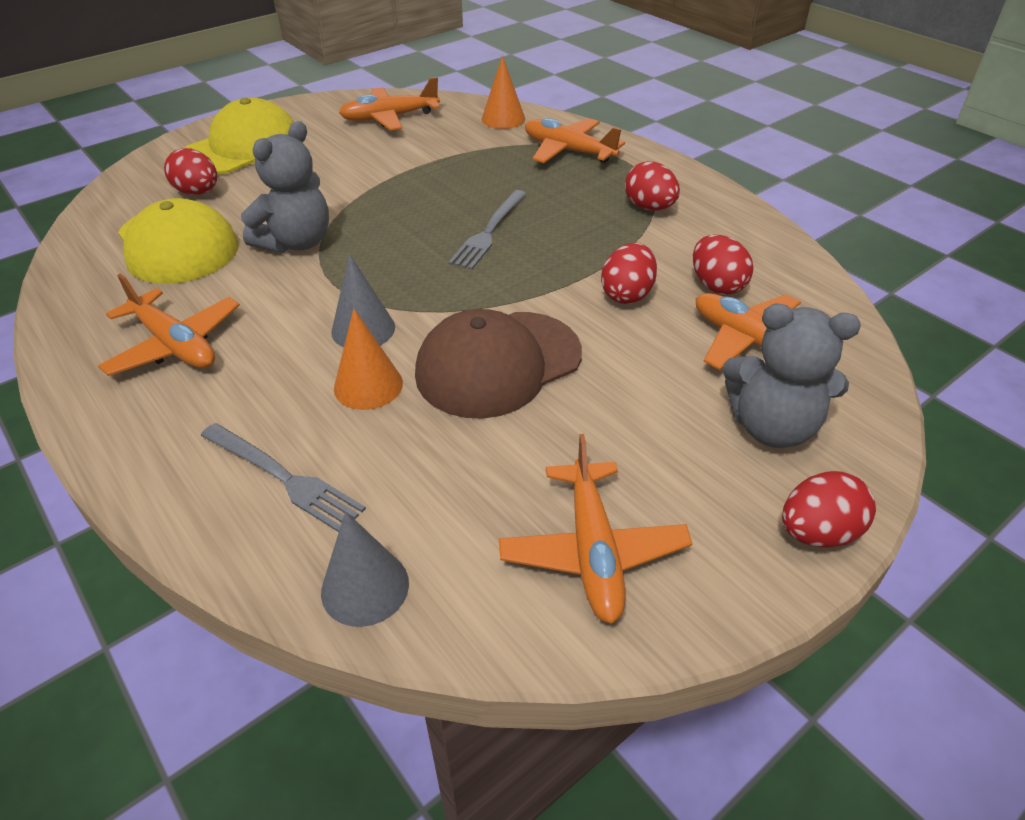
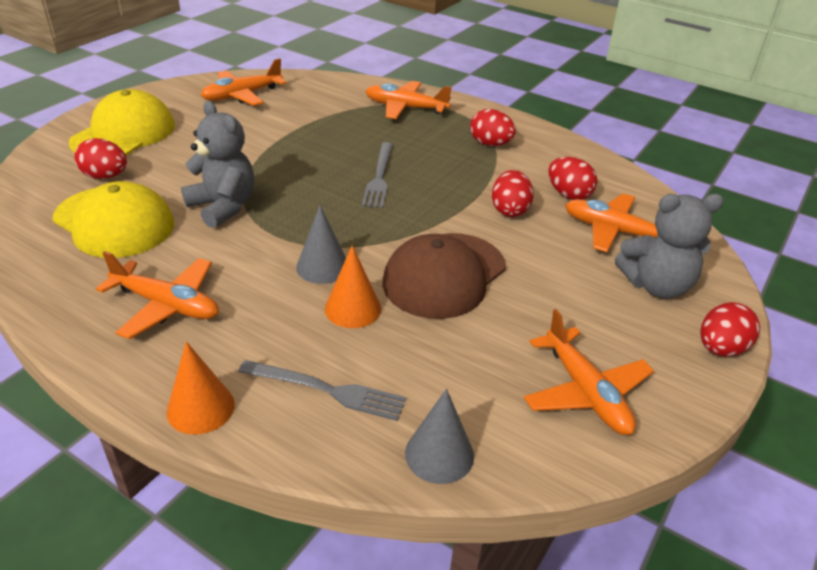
camera: 20 degrees left, 5 degrees down
grey teddy bear [241,121,329,253] -> grey teddy bear turned 60 degrees counterclockwise [181,101,255,228]
orange cone [482,56,525,129] -> orange cone moved to [167,341,235,435]

